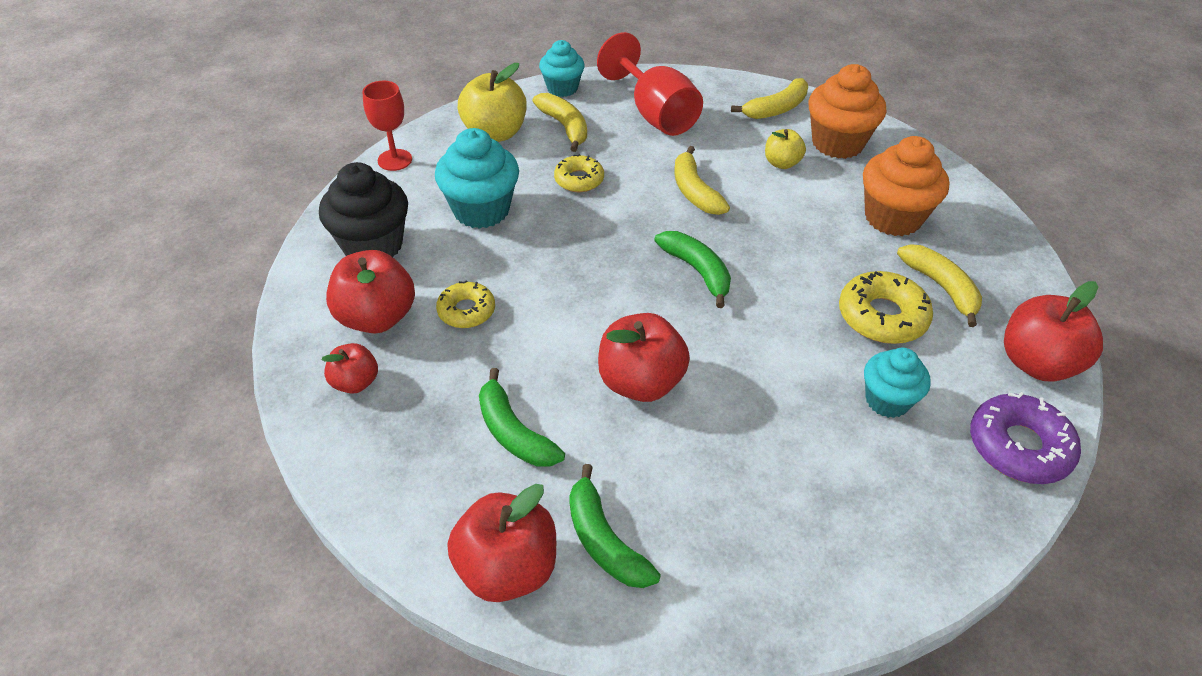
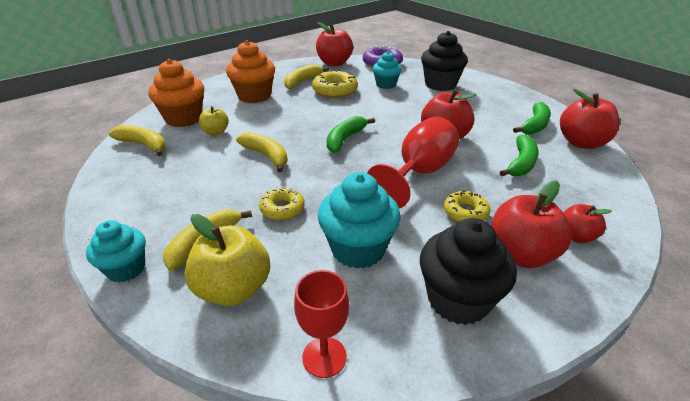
camera: 115 degrees left, 10 degrees down
red goblet [597,32,703,136] -> red goblet moved to [367,117,459,208]
yellow banana [674,146,730,215] -> yellow banana turned 90 degrees counterclockwise [236,132,287,172]
none -> black cupcake [421,31,468,91]

